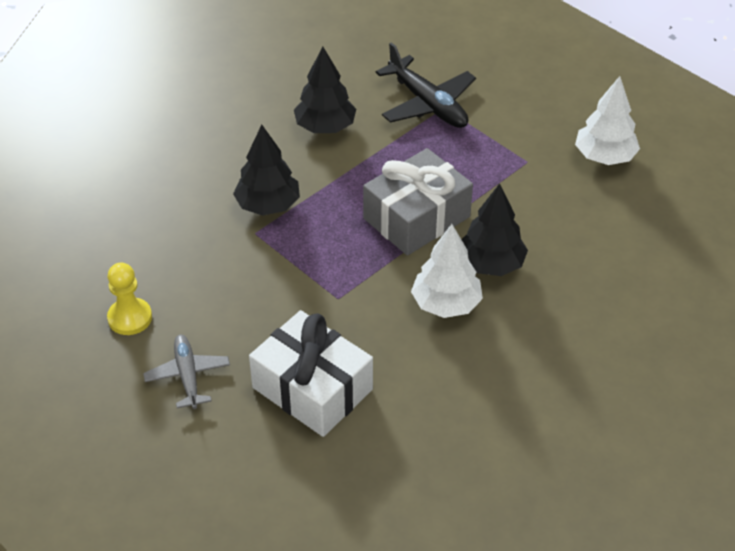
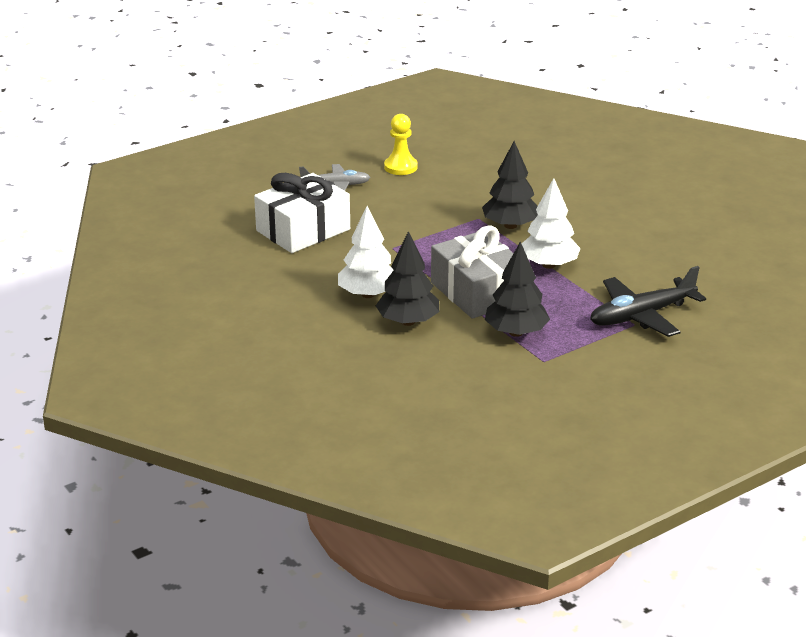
camera: 100 degrees right, 15 degrees down
black tree [294,47,356,133] -> black tree moved to [485,241,550,337]
white tree [575,76,640,165] -> white tree moved to [522,178,581,269]

